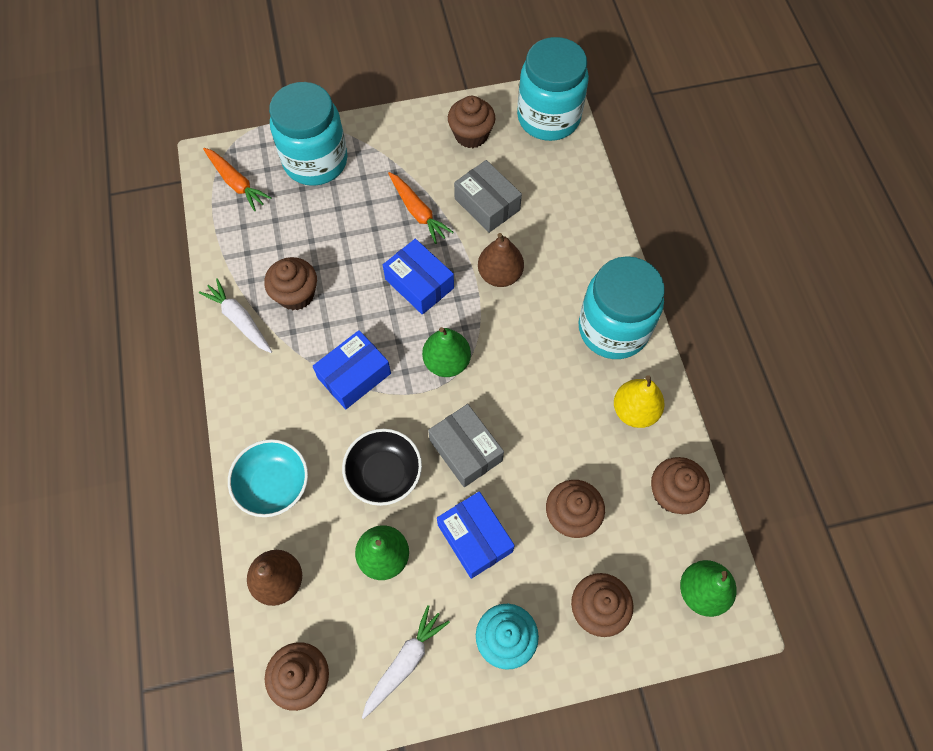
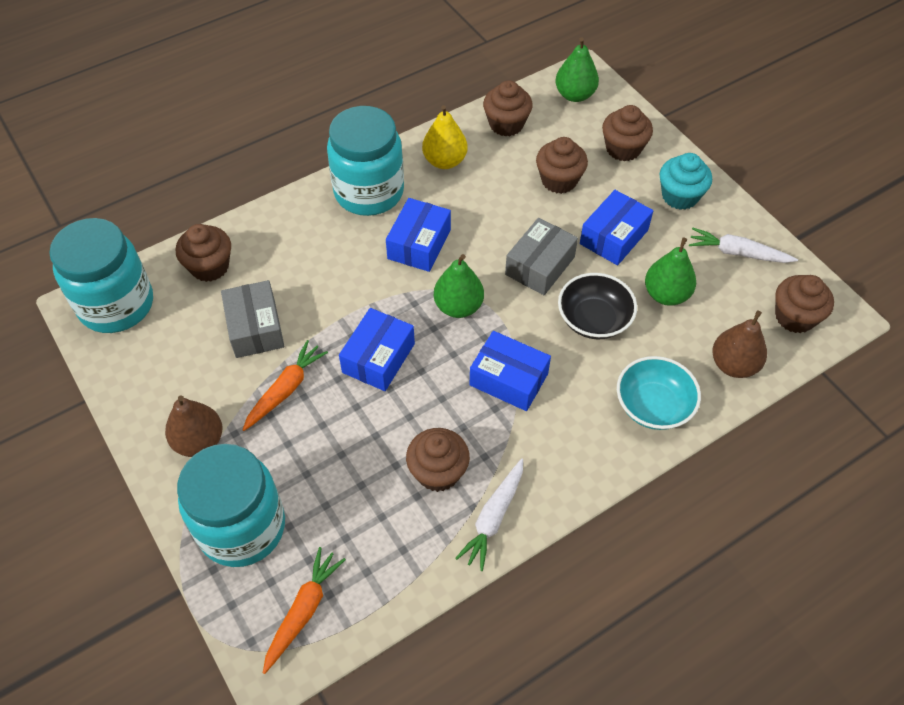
camera: 110 degrees left, 10 degrees down
brown cupcake [448,96,495,148] -> brown cupcake moved to [176,224,231,282]
grey box [454,160,522,233] -> grey box turned 45 degrees counterclockwise [221,280,284,358]
brown pear [478,233,524,287] -> brown pear moved to [165,395,222,457]
none -> blue box [386,198,451,272]

